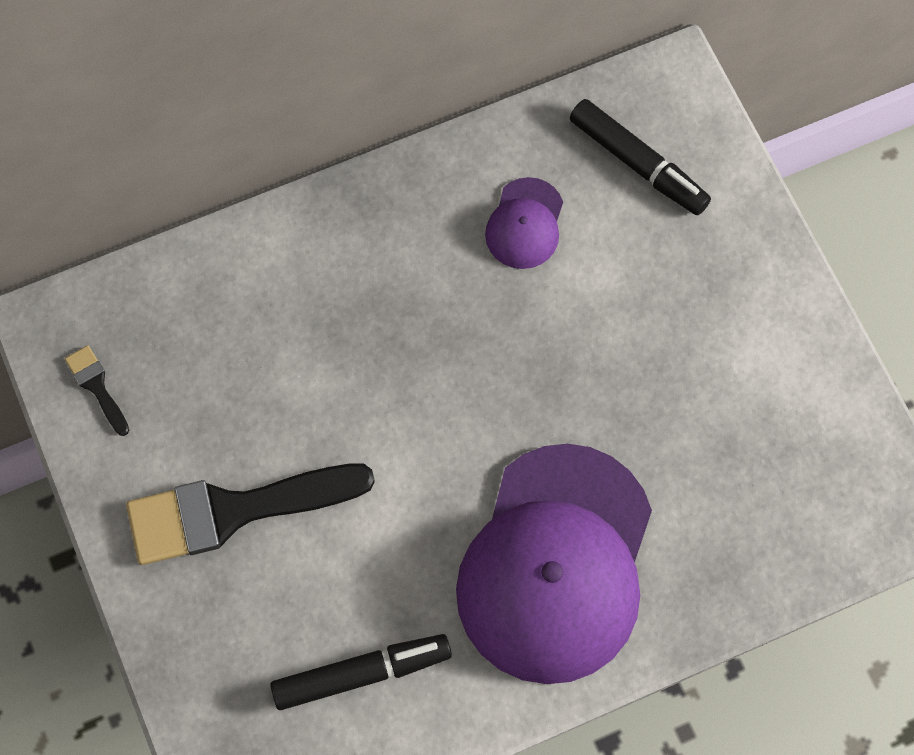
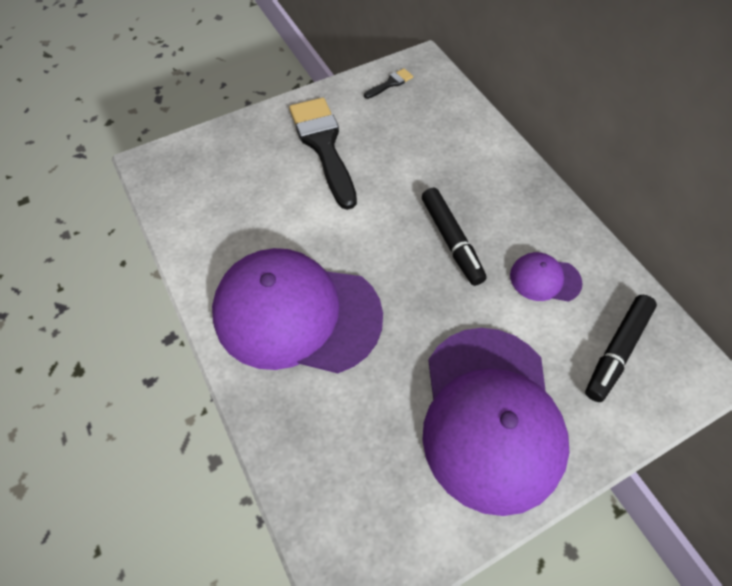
camera: 85 degrees right, 10 degrees down
black marker [270,634,452,710] -> black marker moved to [422,187,487,286]
none -> purple cap [422,328,570,516]

